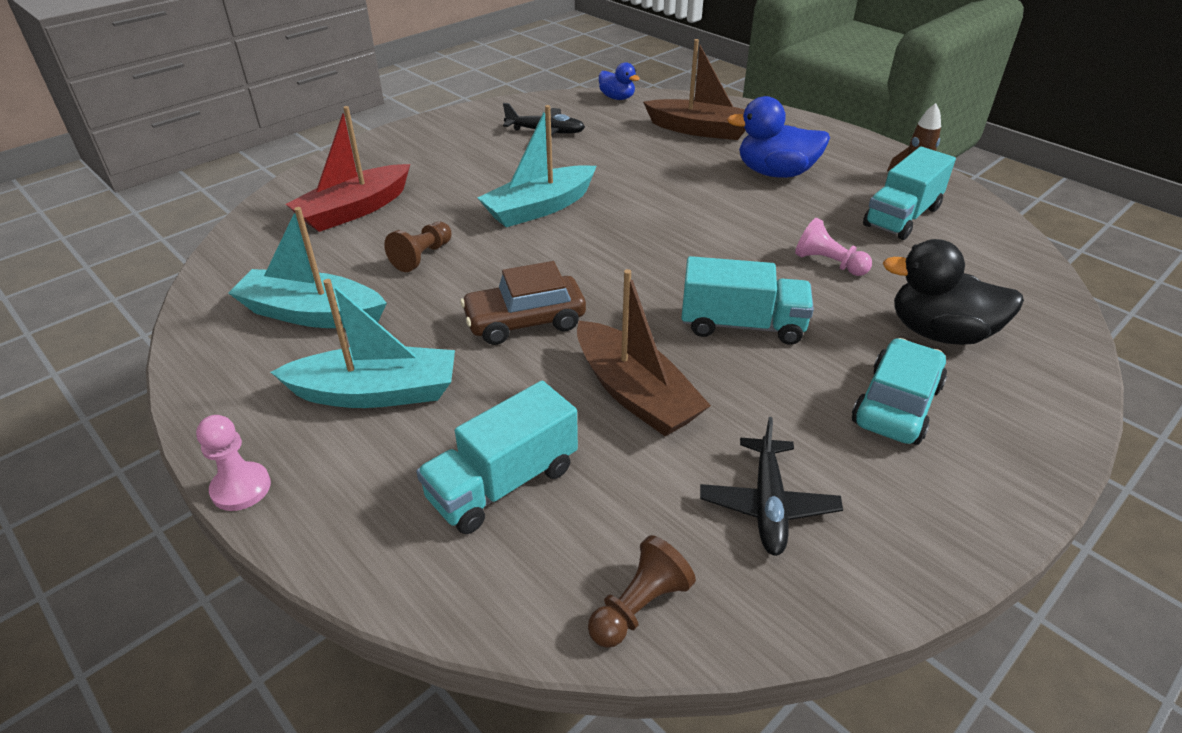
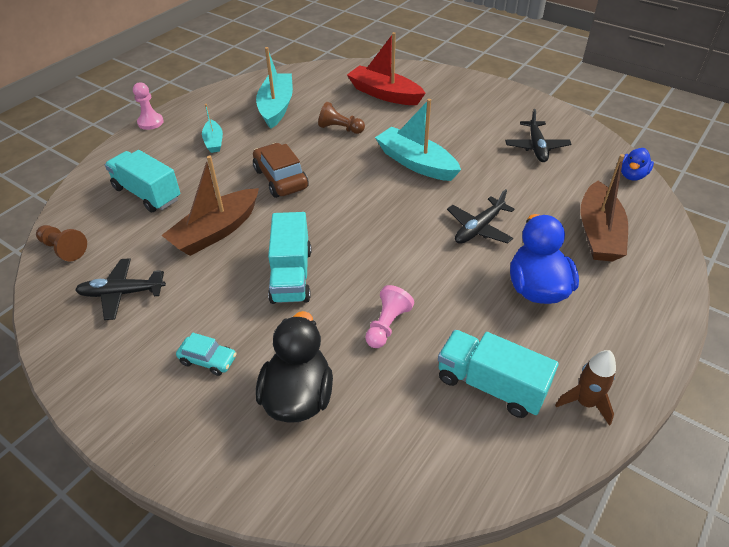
camera: 80 degrees right, 5 degrees up
turquoise boat [271,279,455,408] -> turquoise boat [202,104,223,153], size x0.55
turquoise car [852,338,947,445] -> turquoise car [176,333,237,376], size x0.59
none -> black plane [447,189,515,244]

